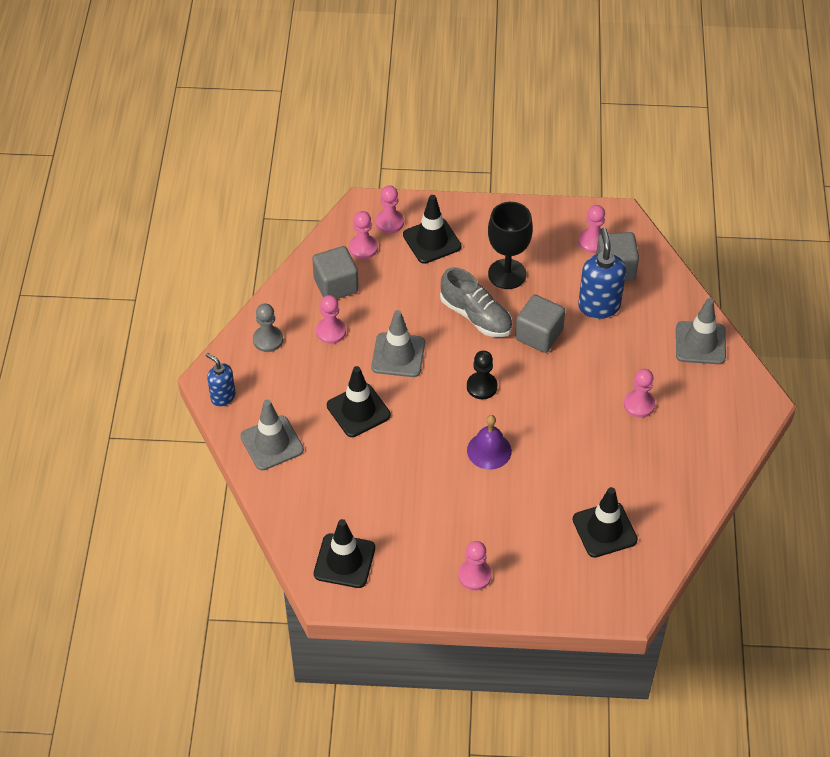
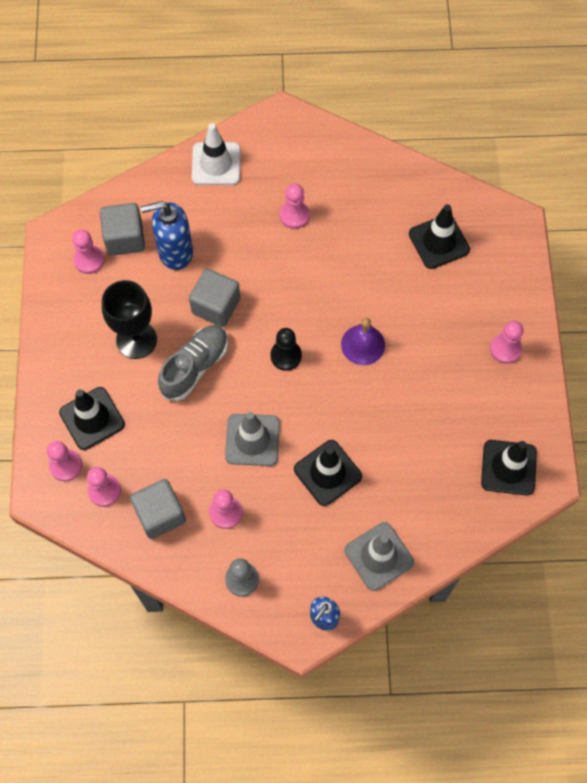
camera: 95 degrees left, 15 degrees up
grey traffic cone [676,298,726,364] -> white traffic cone [192,123,240,185]

